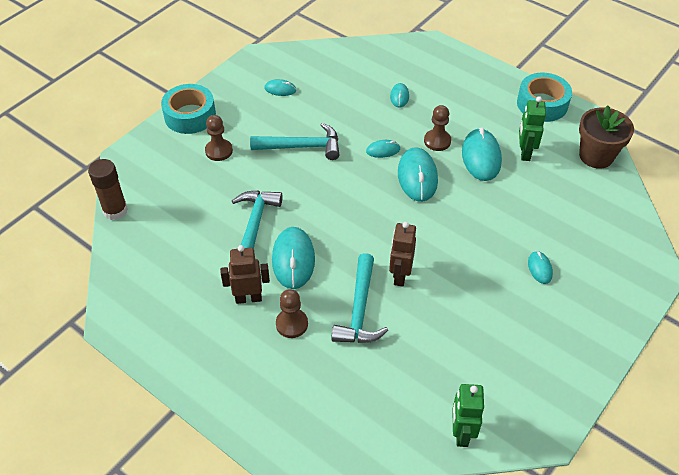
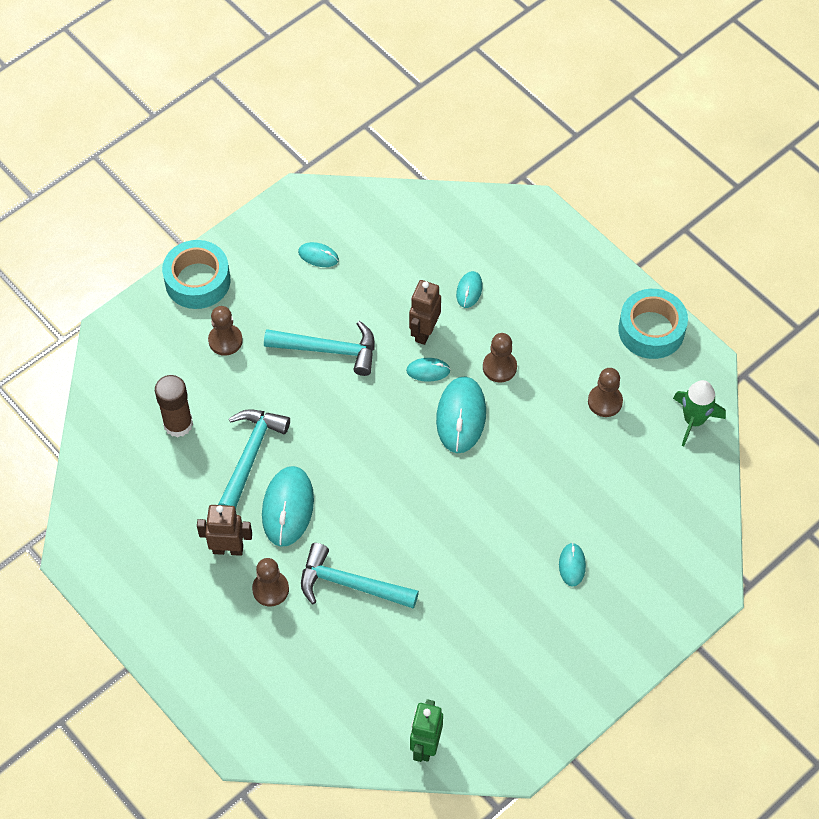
camera: 10 degrees right, 10 degrees up
brown glue stick [88,159,128,220] -> brown glue stick moved to [155,375,193,437]
turquoise hammer [331,253,388,343] -> turquoise hammer turned 90 degrees clockwise [301,543,419,609]
brown robot [389,222,416,287] -> brown robot moved to [409,280,441,345]
turquoise mouse [462,128,502,181] -> none
green robot [519,96,546,161] -> brown pawn [588,368,623,417]
brown flower pot [579,105,634,169] -> green rocket [673,380,726,446]

